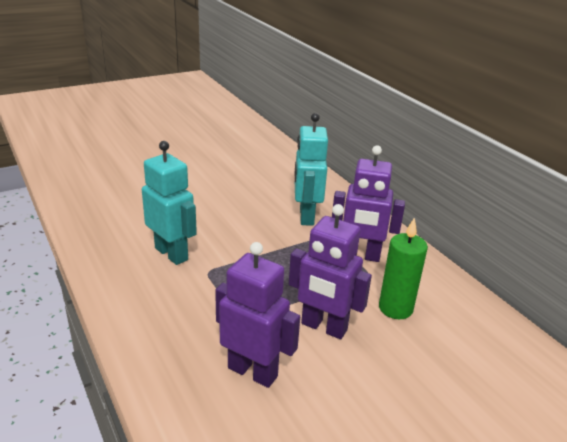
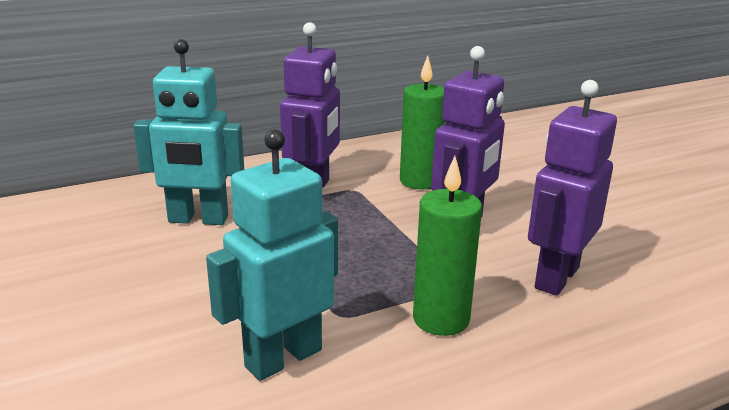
camera: 85 degrees left, 5 degrees down
none -> green candle [413,156,482,336]

